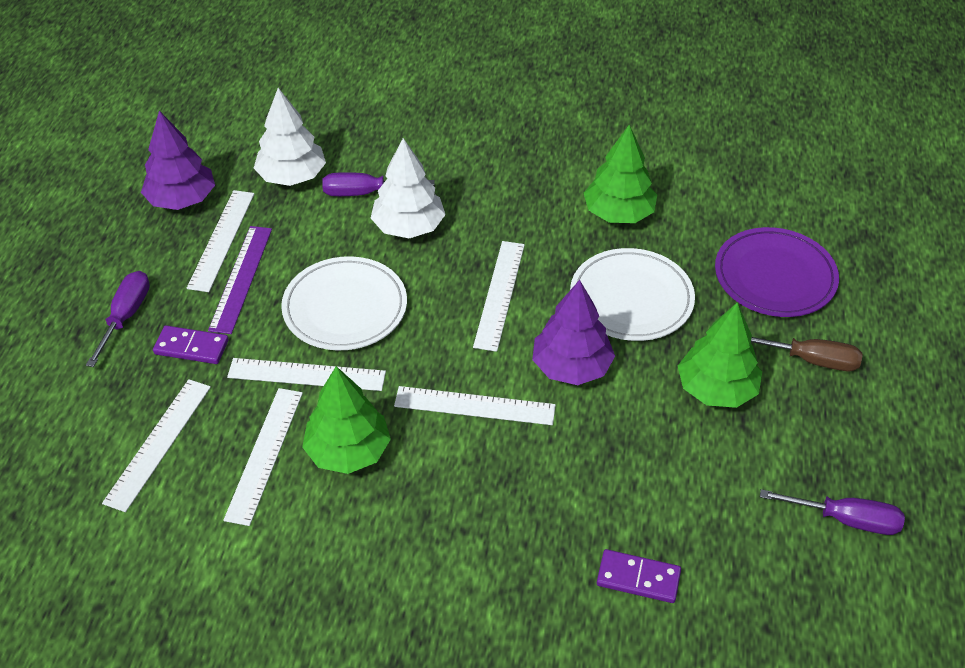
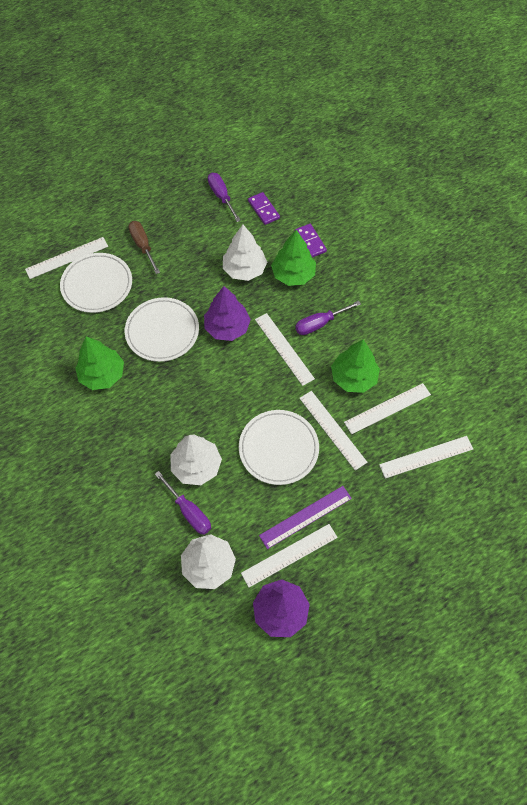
camera: 130 degrees left, 15 degrees up
purple screwdriver [86,271,150,367] -> purple screwdriver moved to [295,301,361,335]
purple domino [153,326,229,364] -> purple domino moved to [248,192,280,225]
white ruler [473,241,525,352] -> white ruler moved to [25,237,108,279]
green tree [678,302,762,408] -> green tree moved to [271,230,316,286]
purple plate [715,227,839,317] -> white plate [60,253,132,313]
none -> white tree [223,225,267,281]

